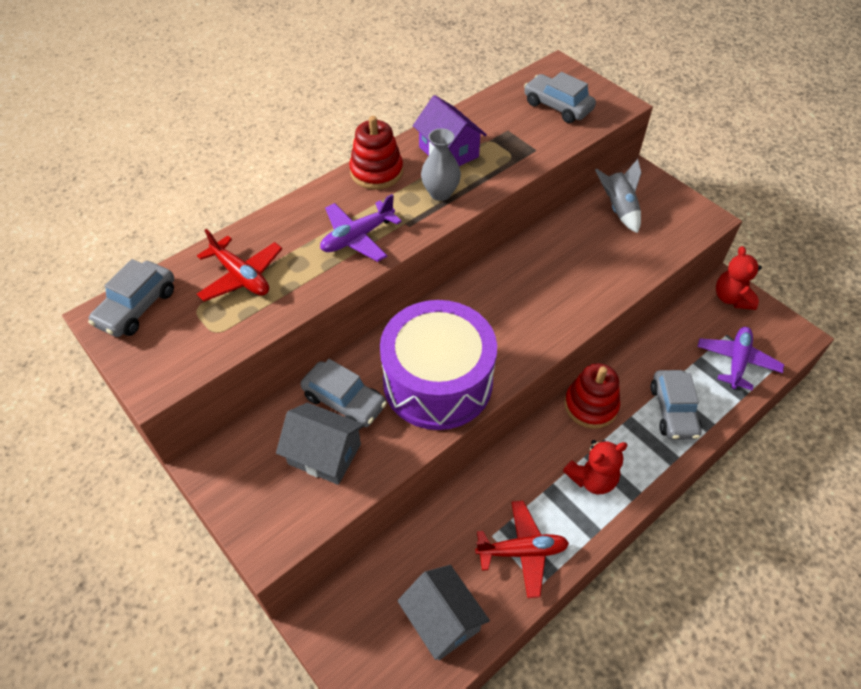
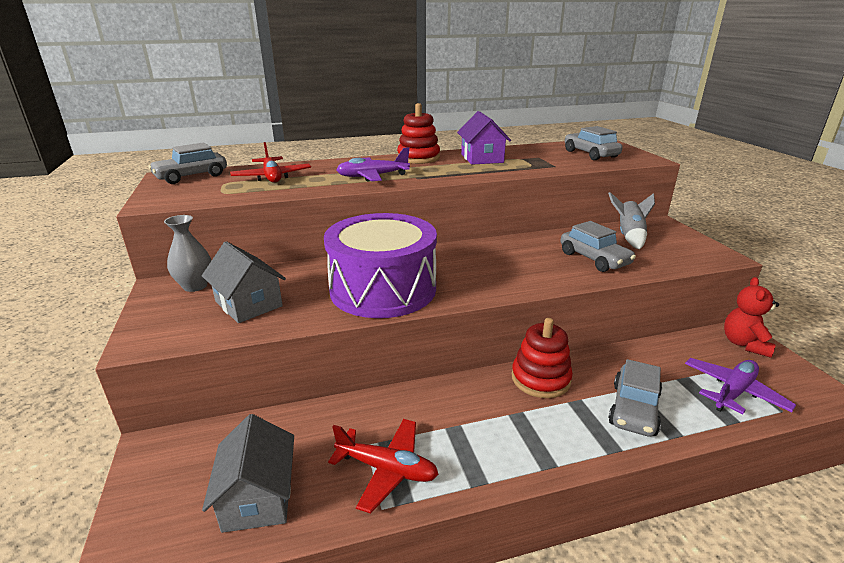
camera: 25 degrees right, 25 degrees down
grey car [300,359,387,427] -> grey car moved to [560,221,636,272]
grey vase [421,128,461,201] -> grey vase moved to [164,215,211,292]
red teddy bear [563,440,627,494] -> none

